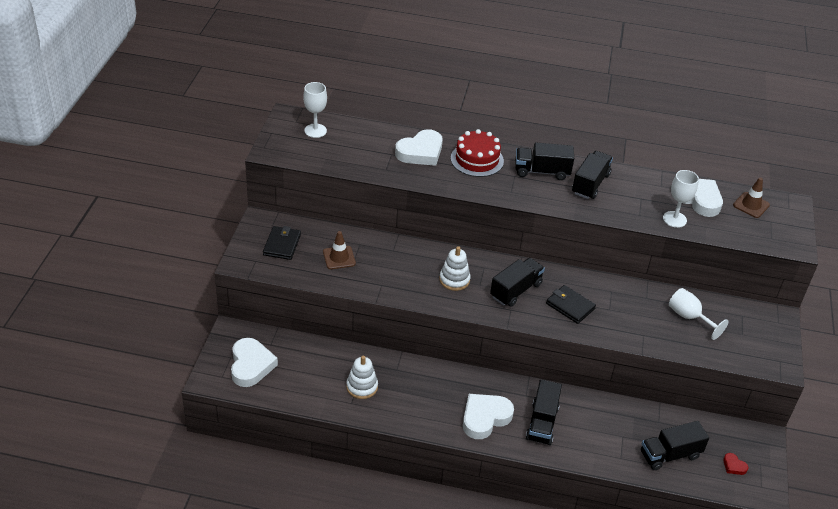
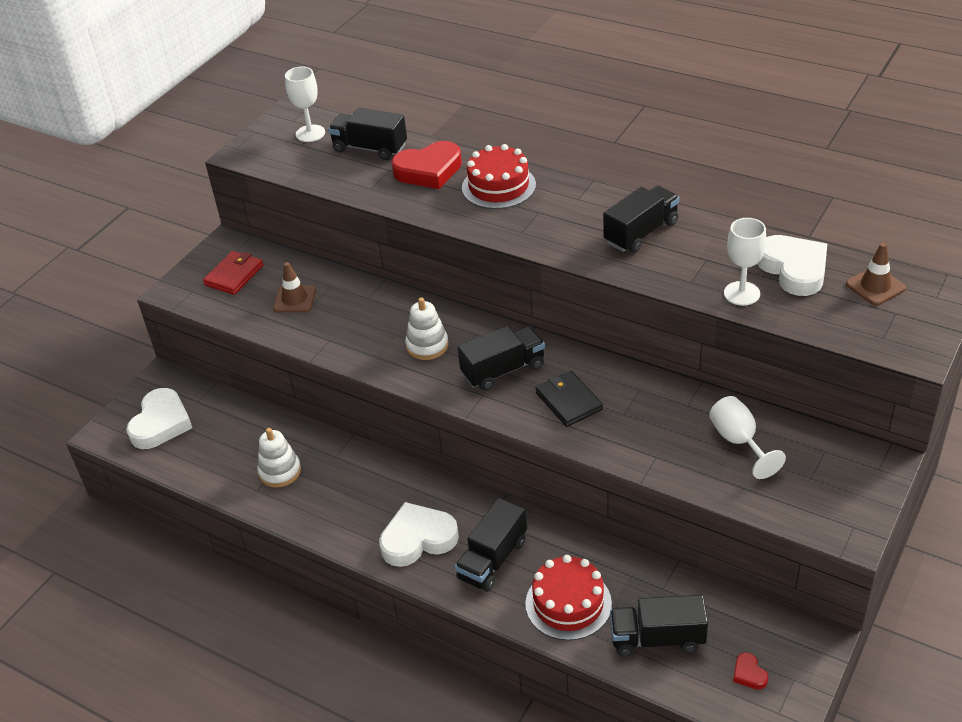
camera: 25 degrees right, 0 degrees up
black wallet [263,226,301,260] -> red wallet [203,251,263,295]
white heart [395,129,443,166] -> red heart [391,141,462,189]
black truck [515,143,574,180] -> black truck moved to [328,108,407,160]
none -> red cake [525,555,612,640]

